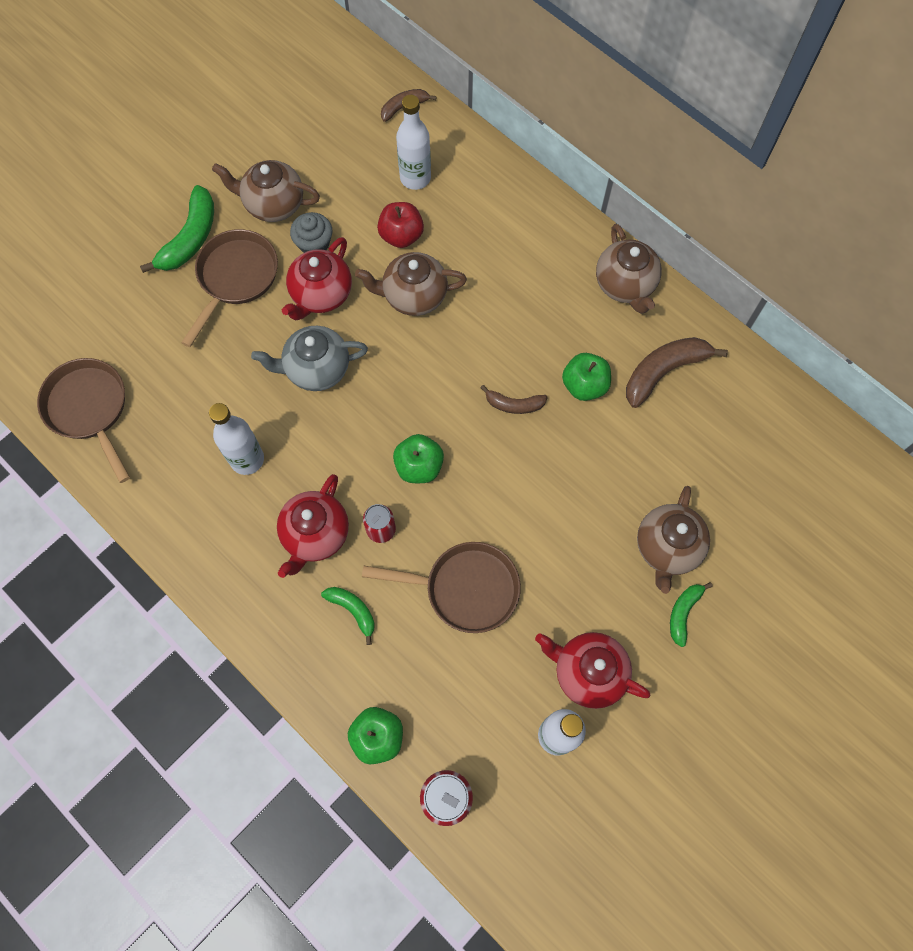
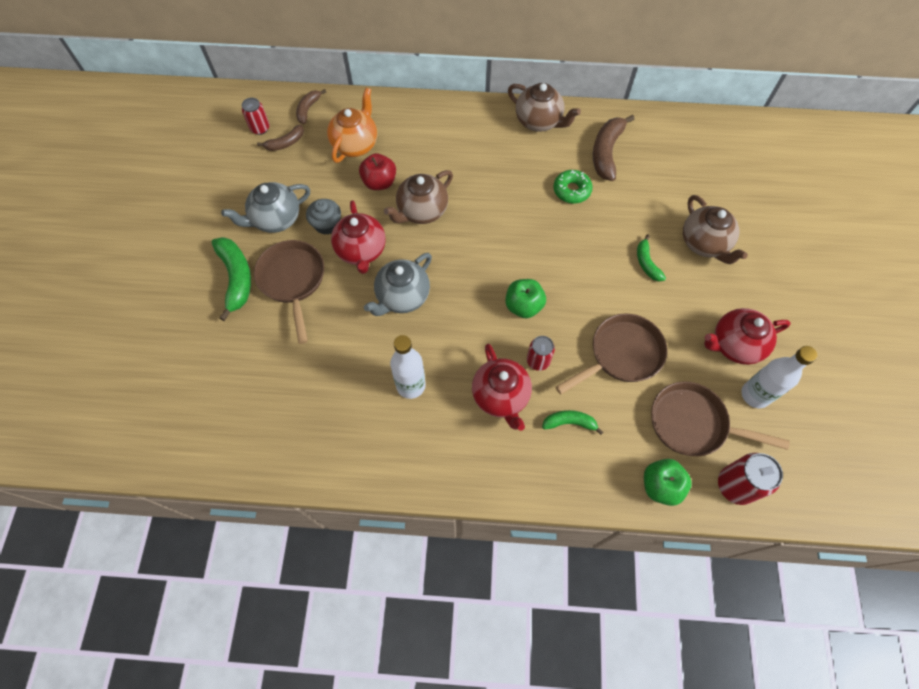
camera: 40 degrees left, 5 degrees down
brown pan [37,358,130,483] -> brown pan moved to [651,381,790,456]
brown teapot [212,160,320,222] -> grey teapot [221,182,310,233]
white bottle [396,95,431,190] -> orange teapot [327,88,377,163]
brown banana [480,385,548,414] -> brown banana moved to [257,125,304,151]
green apple [562,353,611,401] -> green donut [553,170,593,204]
green banana [670,582,713,647] -> green banana moved to [637,234,666,281]
none -> red can [242,98,269,135]

